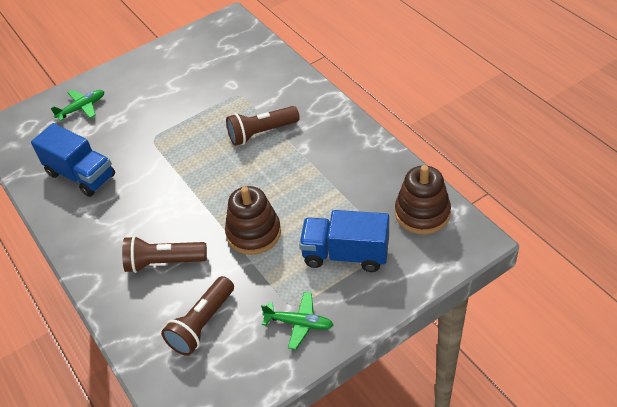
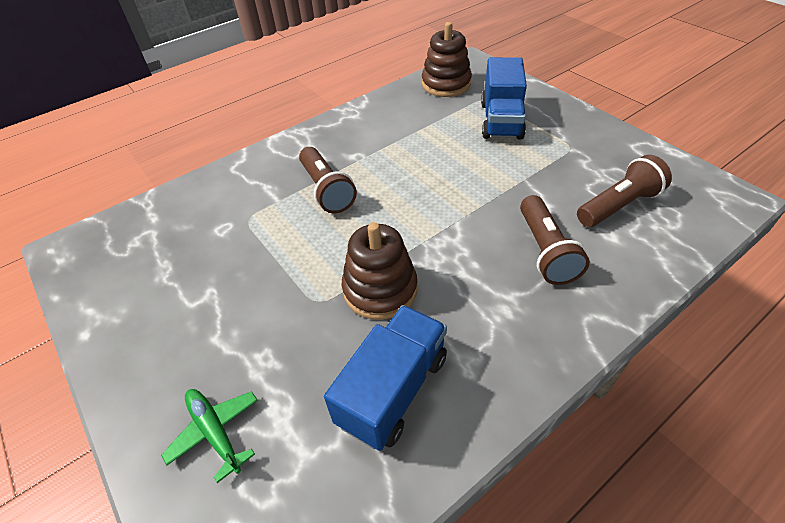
camera: 95 degrees left, 0 degrees up
brown flashlight [161,276,234,356] -> brown flashlight turned 60 degrees counterclockwise [577,155,672,227]
brown stacking toy [225,186,281,255] -> brown stacking toy moved to [342,222,417,320]
green plane [261,292,333,350] -> none

